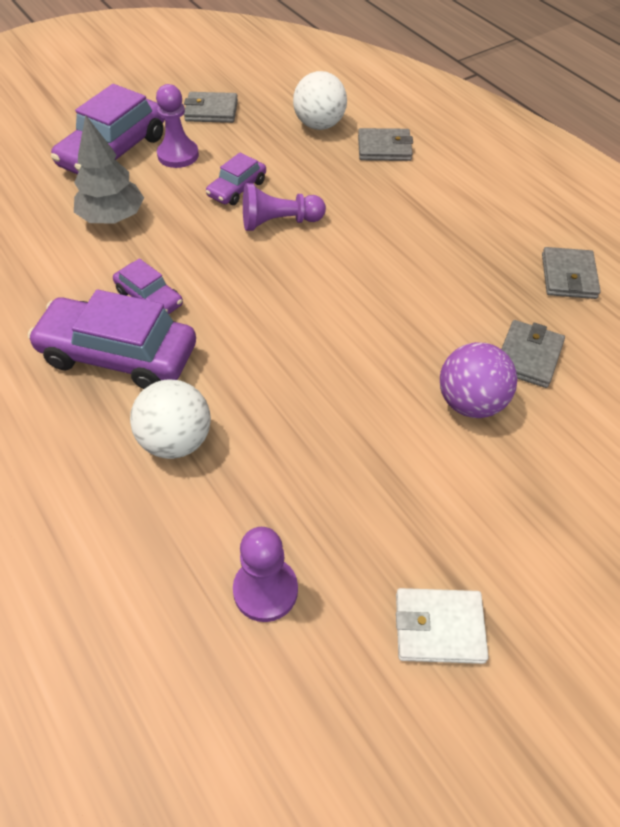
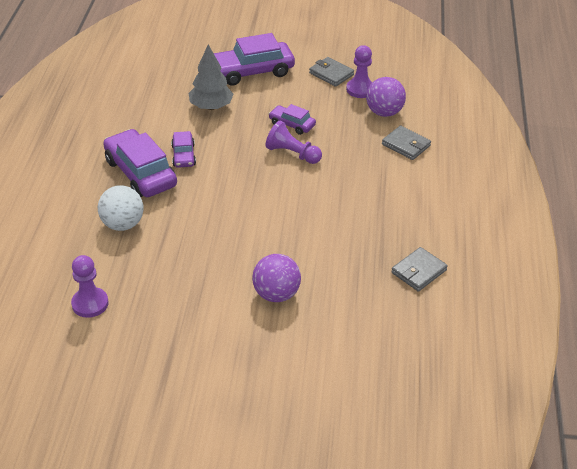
camera: 40 degrees right, 10 degrees down
purple pawn [156,84,199,168] -> purple pawn moved to [346,45,372,98]
purple car [206,153,266,205] -> purple car turned 45 degrees clockwise [269,104,316,135]
white ball [293,71,347,130] -> purple ball [366,77,406,117]
white wallet [396,588,488,664] -> none
grey wallet [501,320,565,388] -> none

